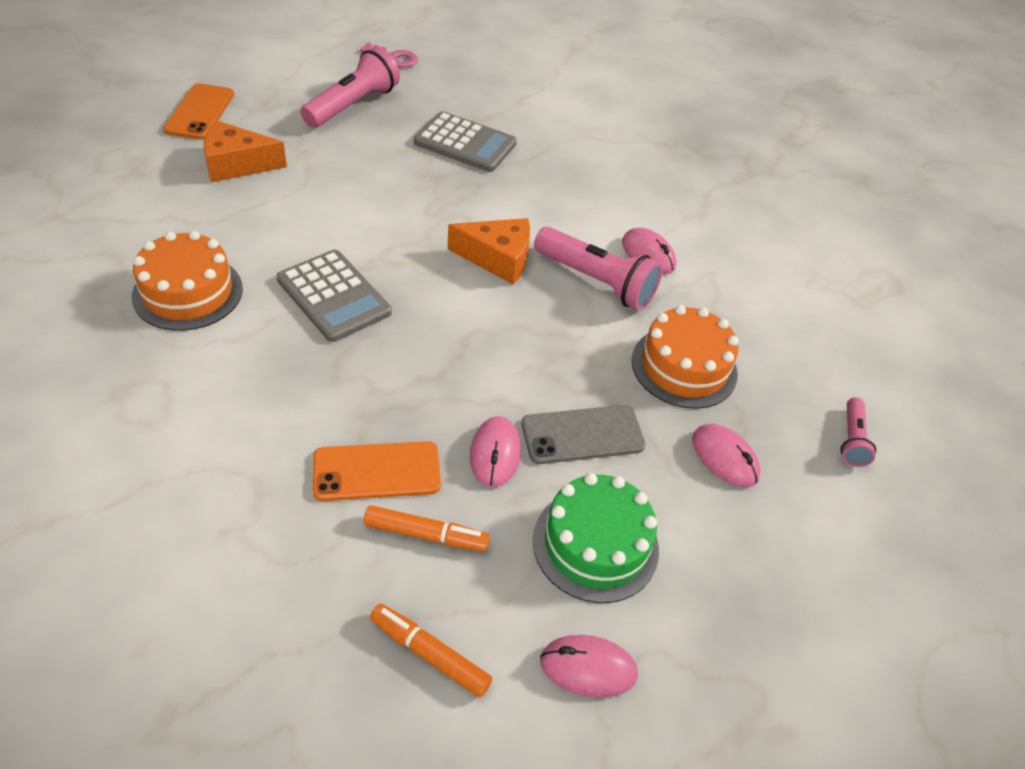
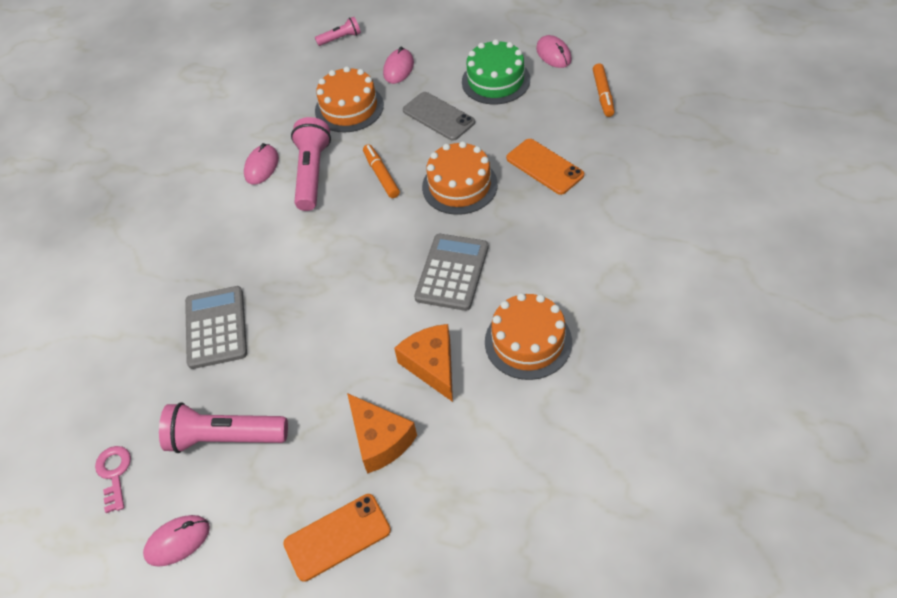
camera: 115 degrees left, 5 degrees up
orange marker [364,505,490,551] -> orange marker moved to [363,144,400,198]
orange cheese [447,218,530,284] -> orange cheese moved to [394,324,453,402]
pink mouse [470,416,521,487] -> pink mouse moved to [143,515,210,567]
none -> orange cake [422,141,498,215]

